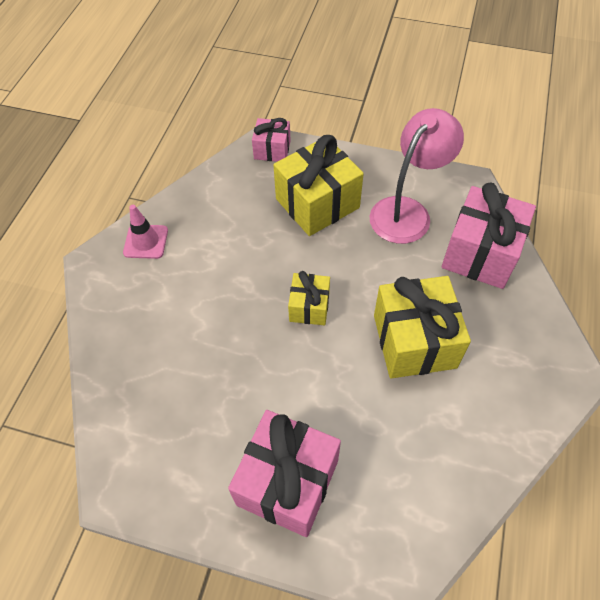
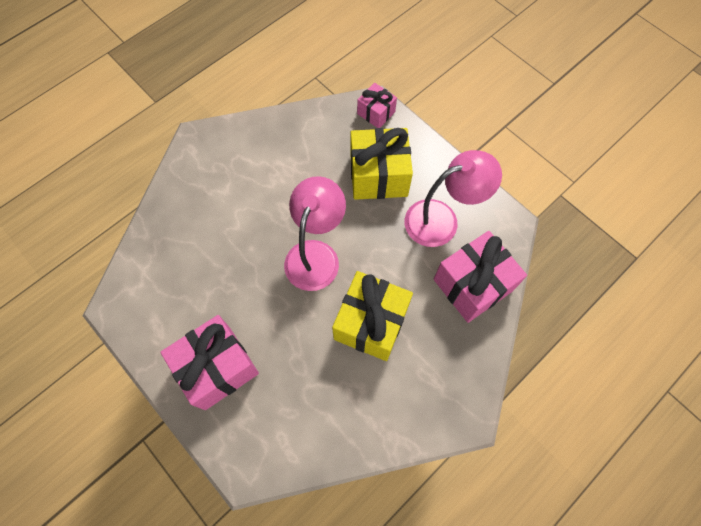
camera: 30 degrees right, 10 degrees up
pink traffic cone [123,205,168,259] -> none
yellow gift [288,271,330,325] -> pink lamp [284,176,346,291]

